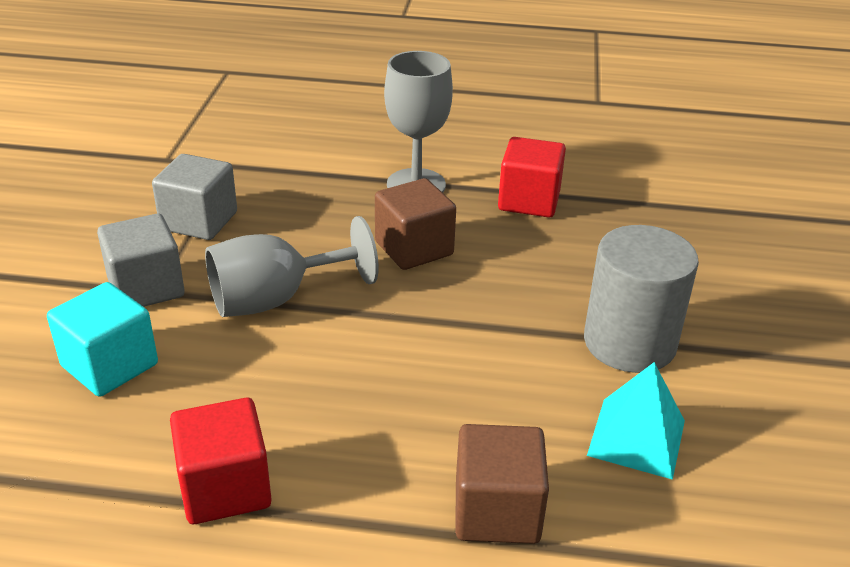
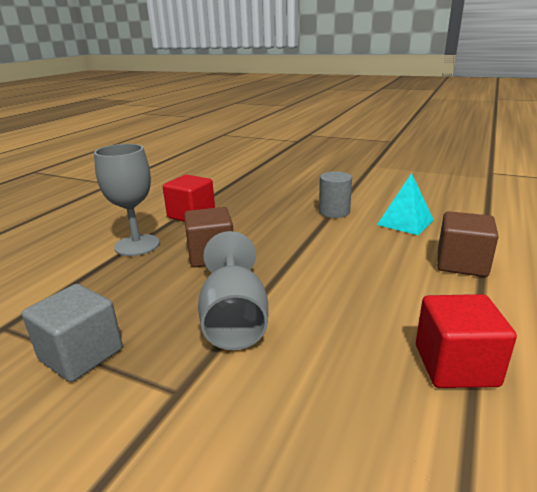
camera: 70 degrees left, 10 degrees down
turquoise cube [47,282,158,397] -> none
grey cube [97,214,185,307] -> none
grey cylinder [584,225,699,373] -> grey cylinder [319,171,352,218], size x0.63

